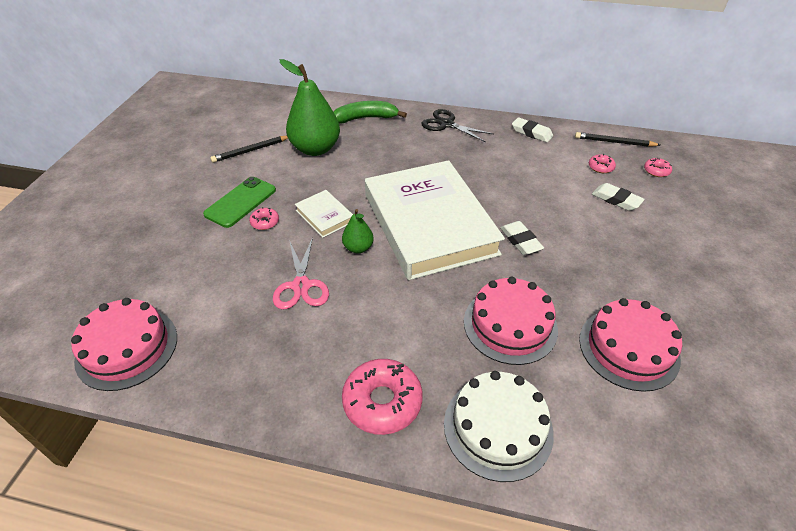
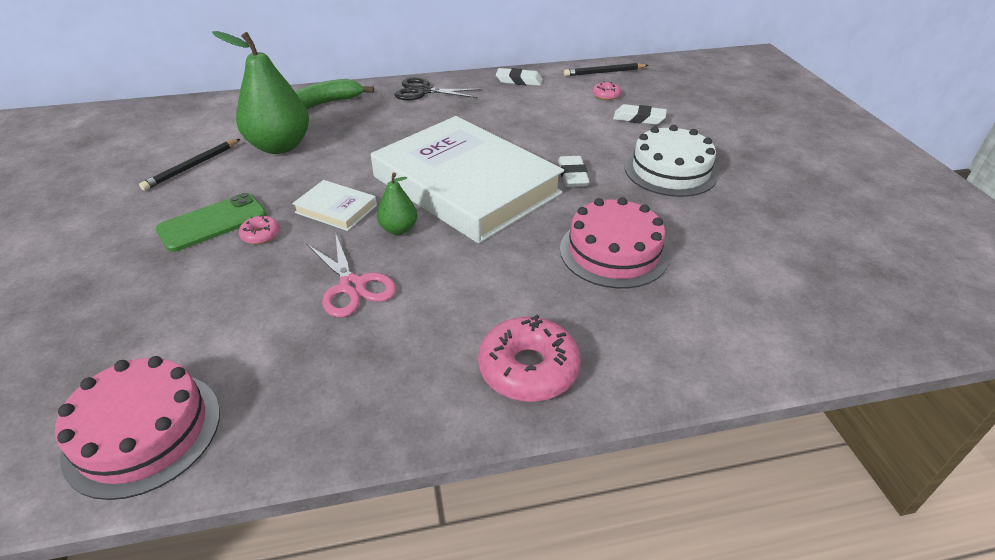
camera: 25 degrees left, 5 degrees down
green phone [203,177,276,228] -> green phone turned 45 degrees clockwise [156,193,267,252]
white cake [444,371,554,482] -> white cake moved to [625,125,718,197]
white eraser [500,221,544,255] -> white eraser turned 45 degrees clockwise [558,156,590,187]
pink cake [579,298,682,392] -> none
pink donut [644,158,672,177] -> none

